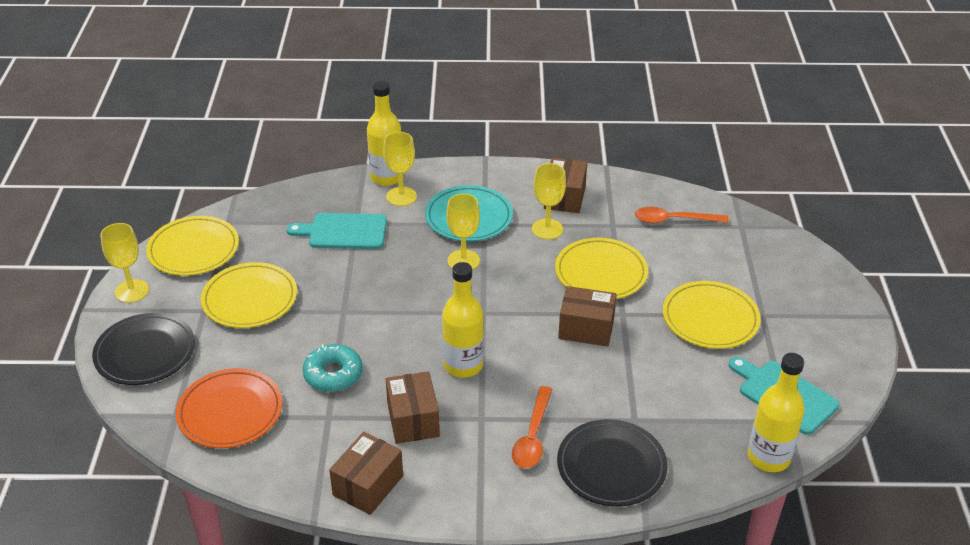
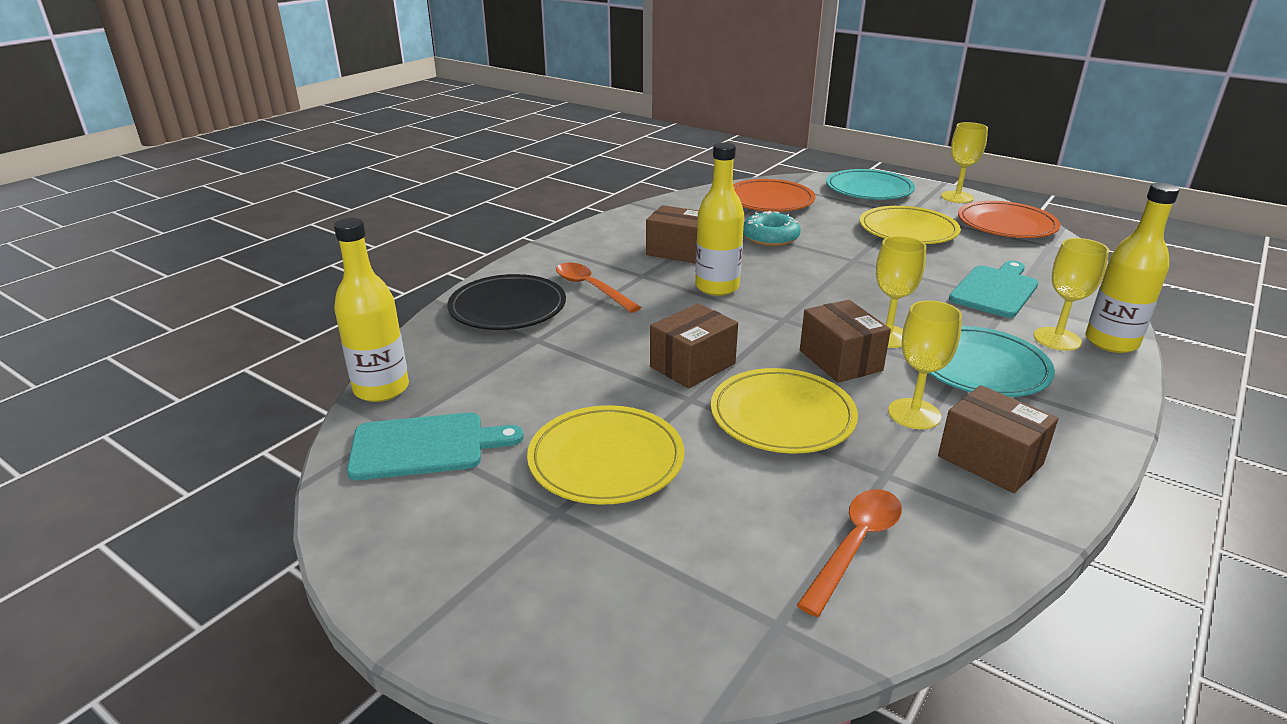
camera: 125 degrees right, 10 degrees down
black plate [92,313,195,385] -> turquoise plate [826,169,915,200]
yellow plate [146,216,239,276] -> orange plate [958,201,1061,238]
brown box [329,432,403,515] -> brown box moved to [800,300,891,383]

